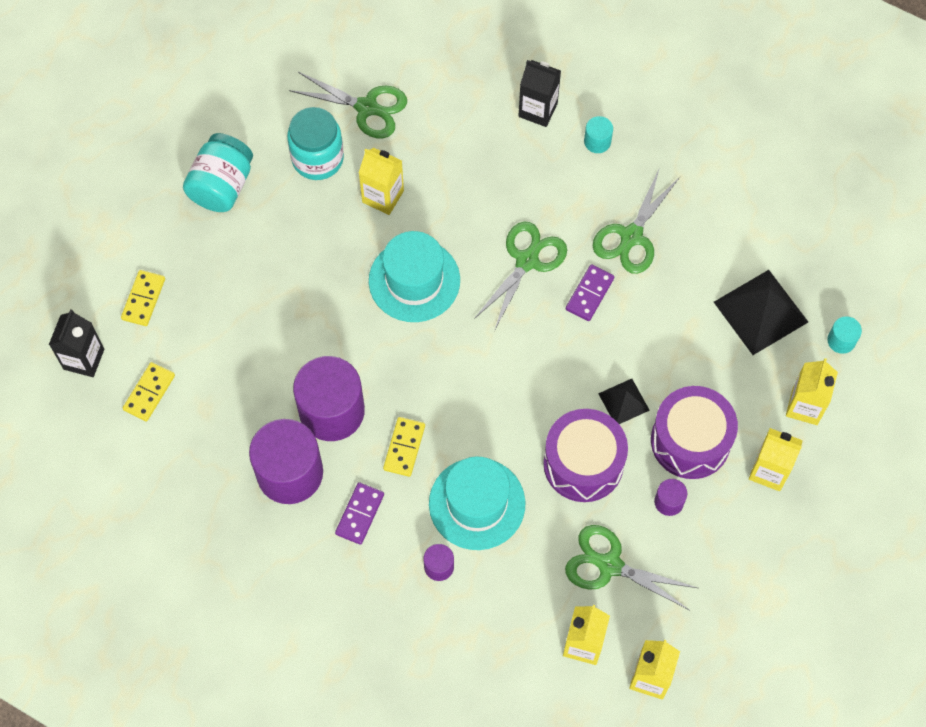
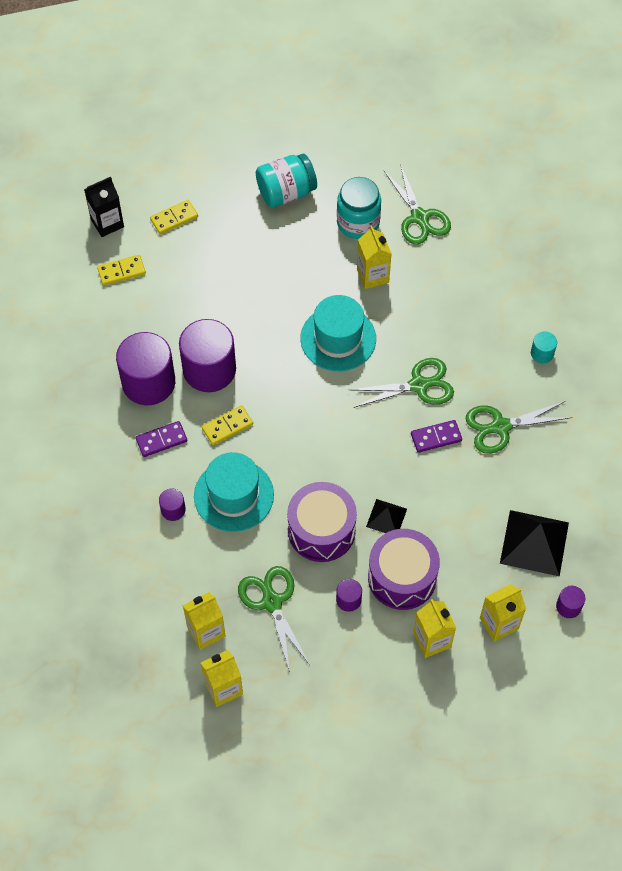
camera: 45 degrees right, 5 degrees down
black carton [519,60,561,127] -> none
turquoise cylinder [827,316,862,354] -> purple cylinder [556,586,585,618]

